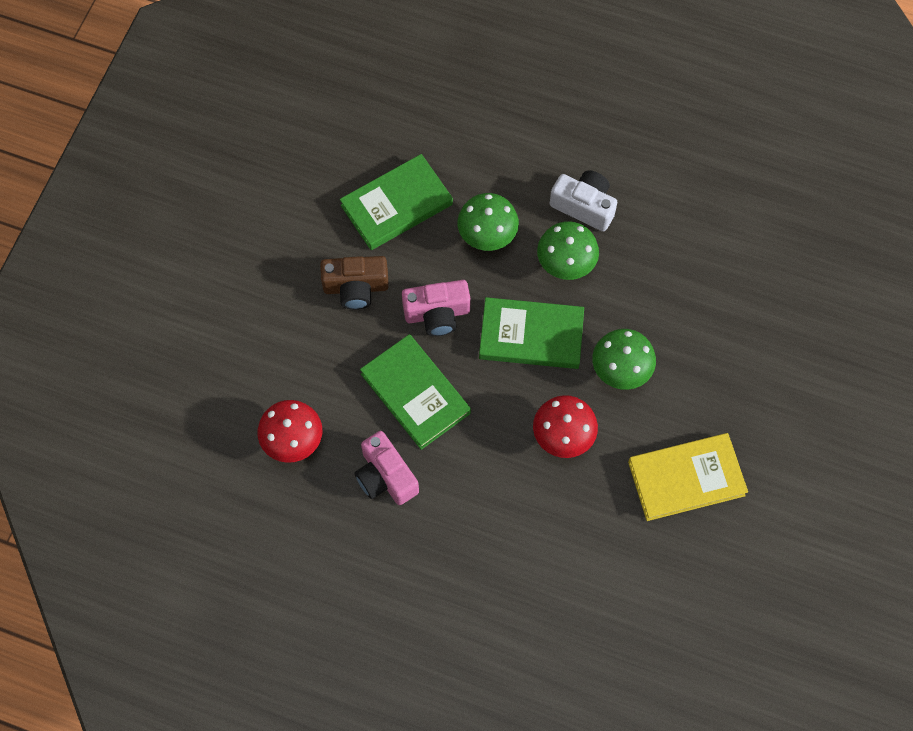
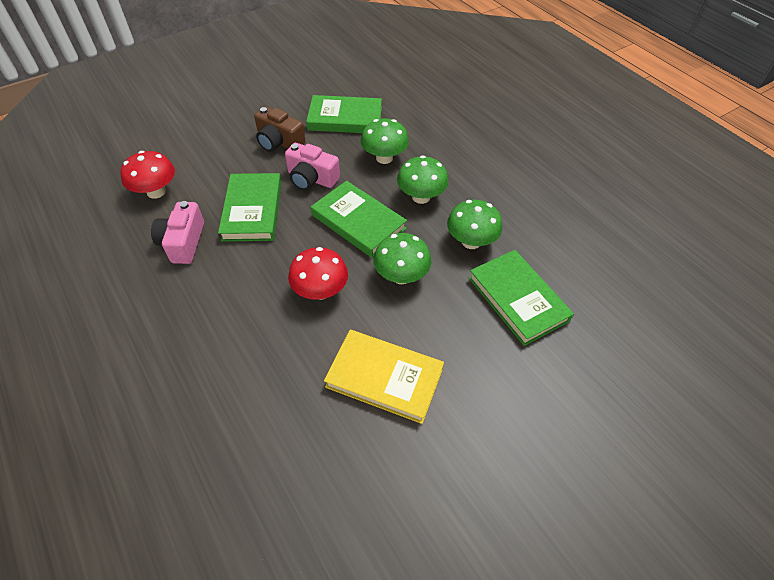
camera: 35 degrees right, 15 degrees down
white camera [550,170,617,232] -> none
none -> green mushroom [447,200,502,249]
none -> green book [469,250,574,346]

